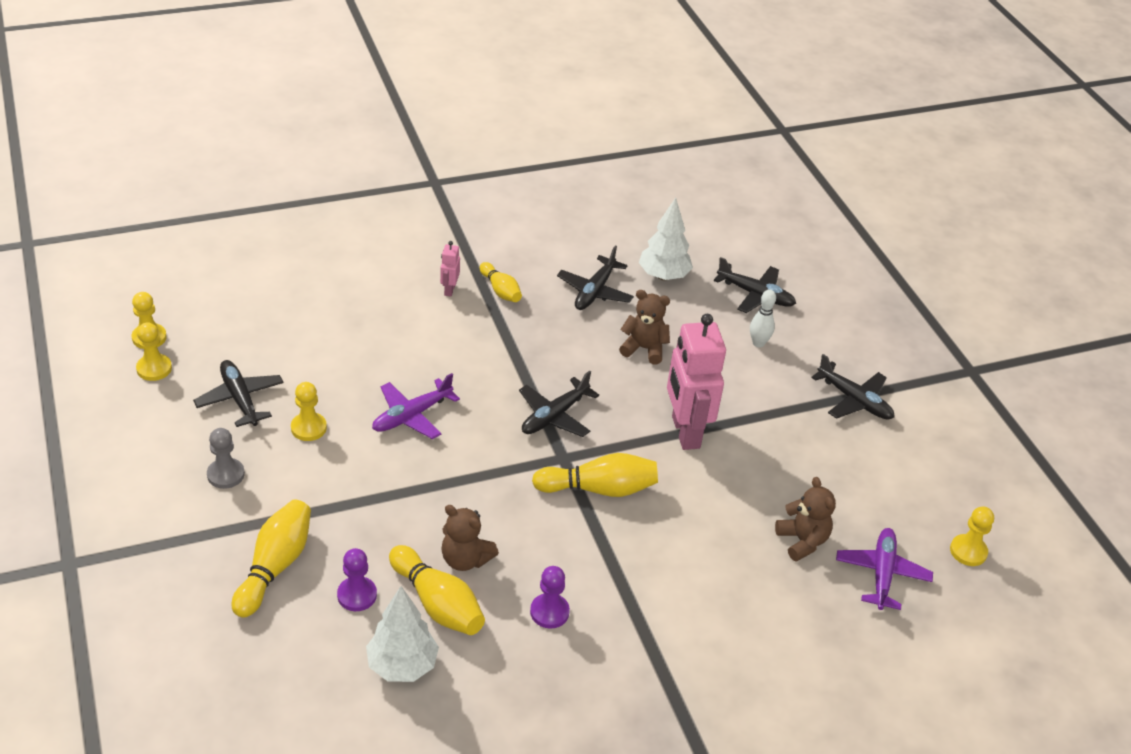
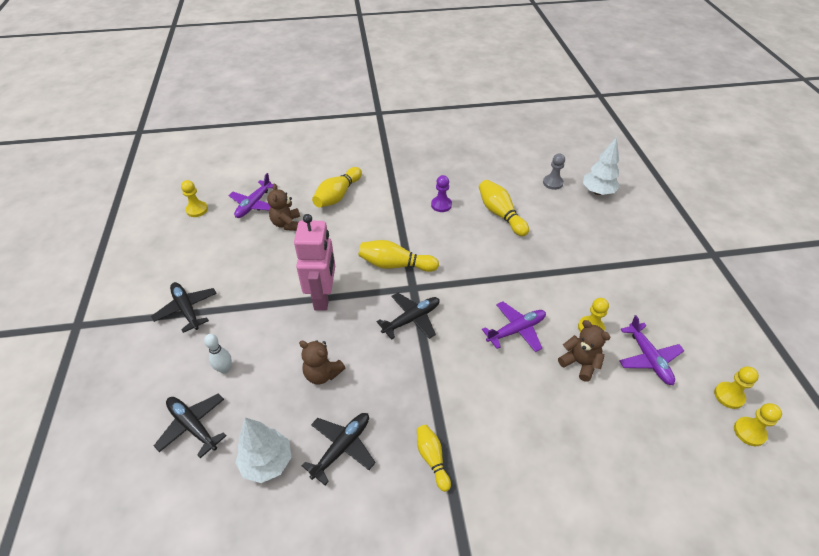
camera: 165 degrees left, 5 degrees up
black plane [193,360,284,427] -> purple plane [619,315,684,385]
grey pawn [207,428,245,489] -> grey pawn moved to [543,154,565,190]
yellow bowling pin [232,499,311,618] -> yellow bowling pin moved to [312,167,362,208]
purple pawn [337,548,377,611] -> none
white tree [366,586,439,682] -> white tree moved to [583,137,620,195]
pink robot [440,241,460,297] -> none
brown teddy bear [441,505,499,571] -> brown teddy bear moved to [558,320,611,382]

